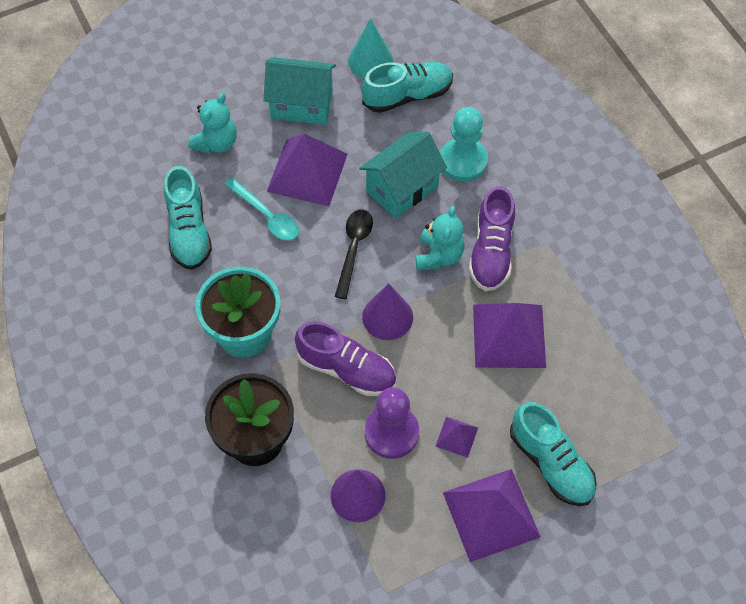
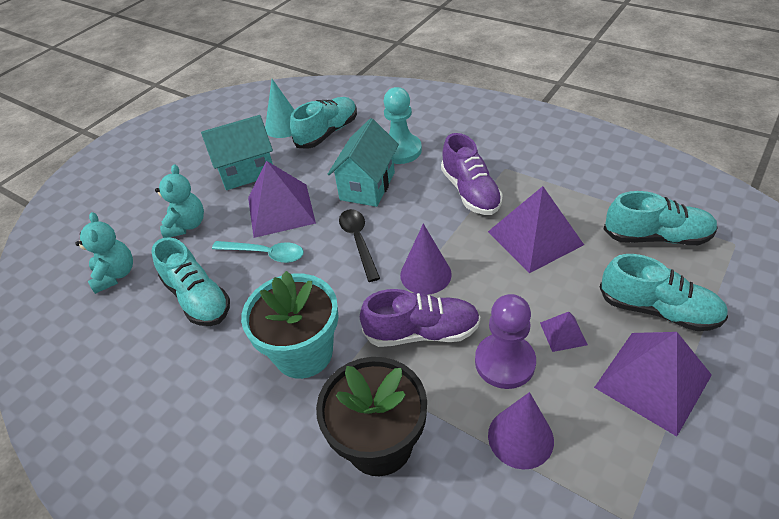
camera: 25 degrees left, 15 degrees down
turquoise teddy bear [416,206,464,270] -> turquoise teddy bear moved to [75,212,133,294]
none -> turquoise shoe [604,191,718,245]

